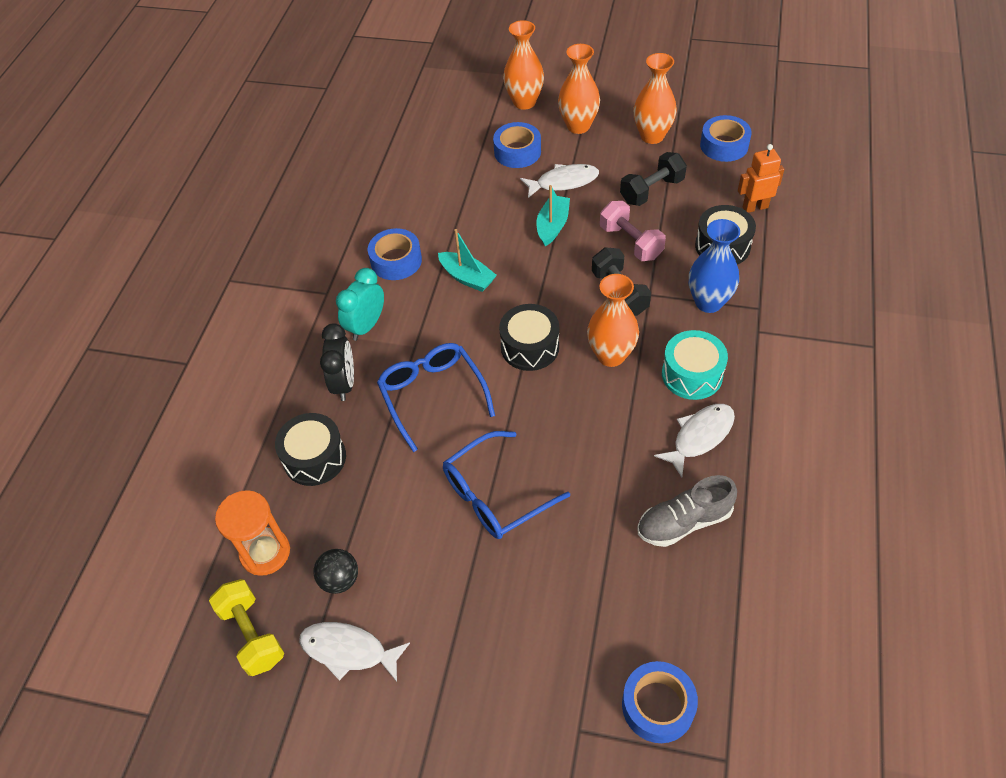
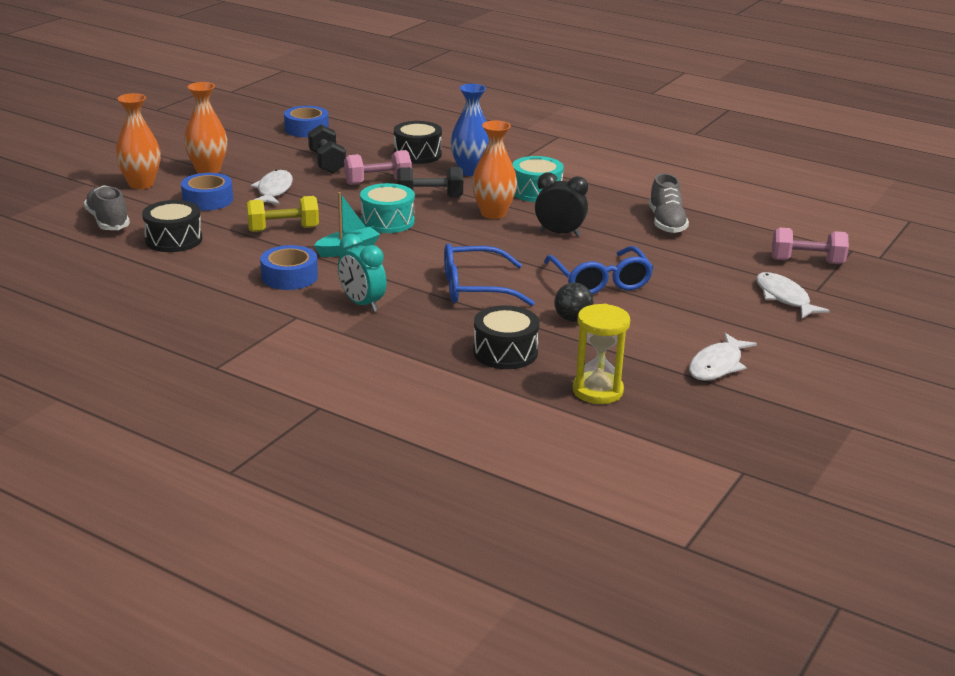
camera: 75 degrees left, 25 degrees down
yellow dumbbell [209,579,284,676] -> yellow dumbbell moved to [246,196,319,232]
orange hourglass [215,490,290,576] -> yellow hourglass [573,304,630,404]
black ball [314,549,358,594] -> black ball moved to [554,283,594,322]
black clock [320,323,354,401] -> black clock moved to [535,172,588,237]
black drum [499,304,559,371] -> black drum moved to [142,200,202,252]
turquoise boat [536,185,570,246] -> none
blue tape [622,661,698,743] -> pink dumbbell [772,227,849,264]
orange vase [634,53,677,144] -> none
white fish [654,404,735,477] -> white fish moved to [756,272,830,318]
orange robot [738,144,784,213] -> none
none -> grey shoe [84,185,130,230]
none -> turquoise drum [360,183,415,233]

